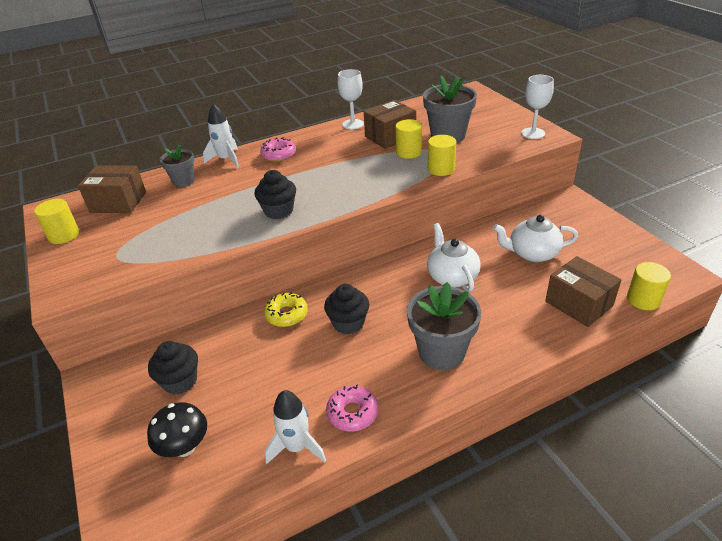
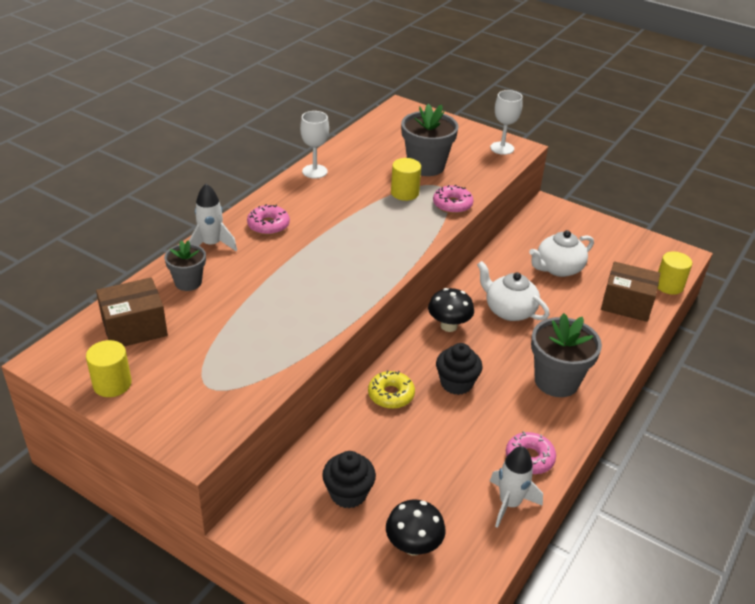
camera: 35 degrees left, 0 degrees up
black cupcake [255,170,296,219] -> none
brown box [364,100,416,149] -> none
yellow cylinder [428,135,456,176] -> pink donut [433,185,474,214]
none -> black mushroom [428,288,474,332]

